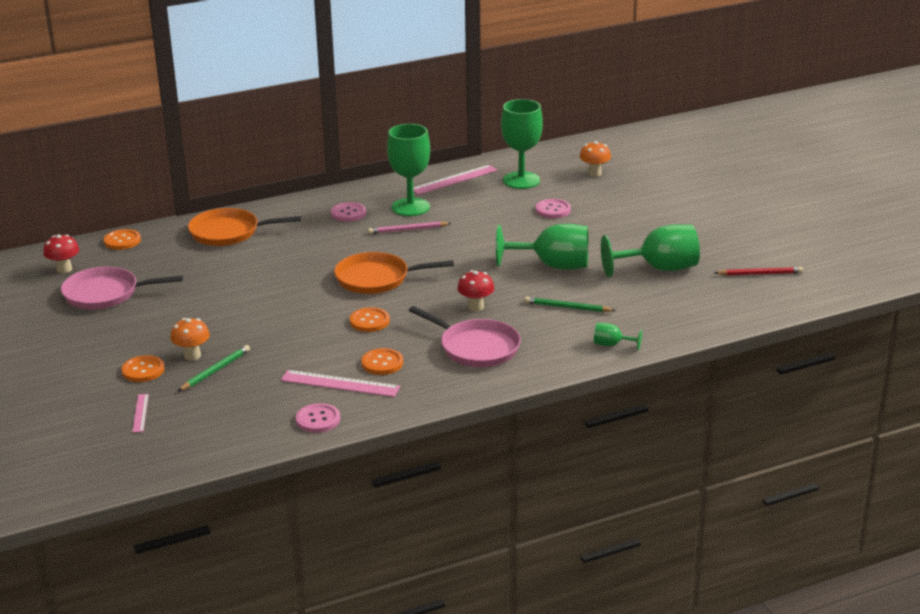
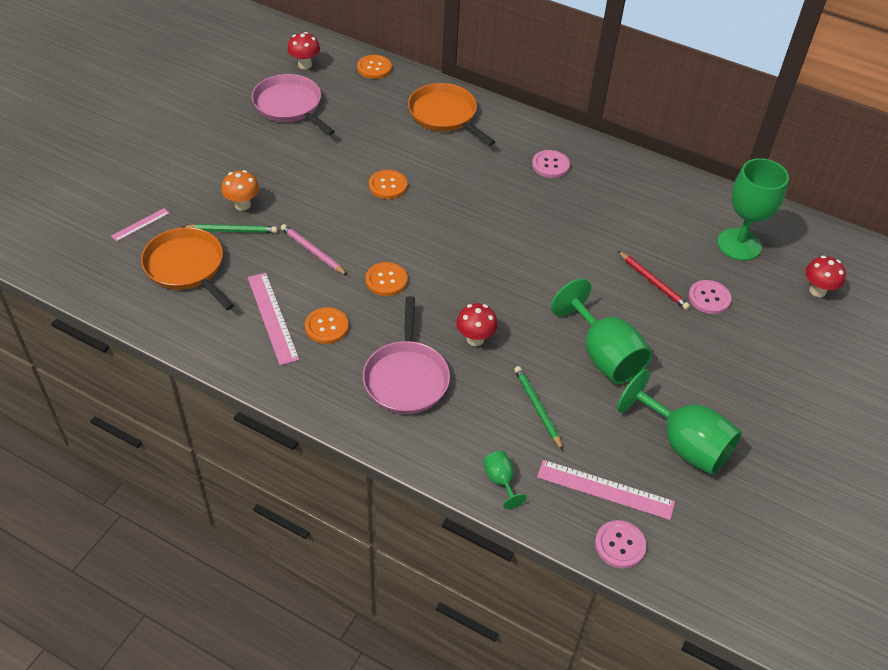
camera: 50 degrees right, 20 degrees up
orange button [122,355,165,382] -> orange button moved to [369,170,407,199]
pink button [296,403,340,433] -> pink button moved to [595,520,646,569]
orange pan [334,252,454,294] -> orange pan moved to [141,227,234,310]
pink pencil [368,221,451,234] -> pink pencil moved to [281,224,347,275]
green goblet [387,124,430,216] -> none
pink ruler [413,165,498,195] -> pink ruler moved to [537,460,675,520]
orange mushroom [580,141,611,177] -> red mushroom [805,255,846,297]
red pencil [714,267,803,276] -> red pencil moved to [618,251,690,310]

